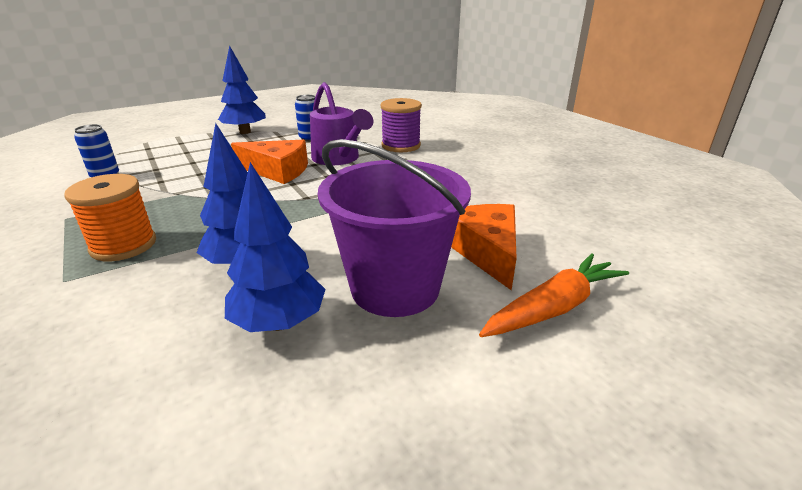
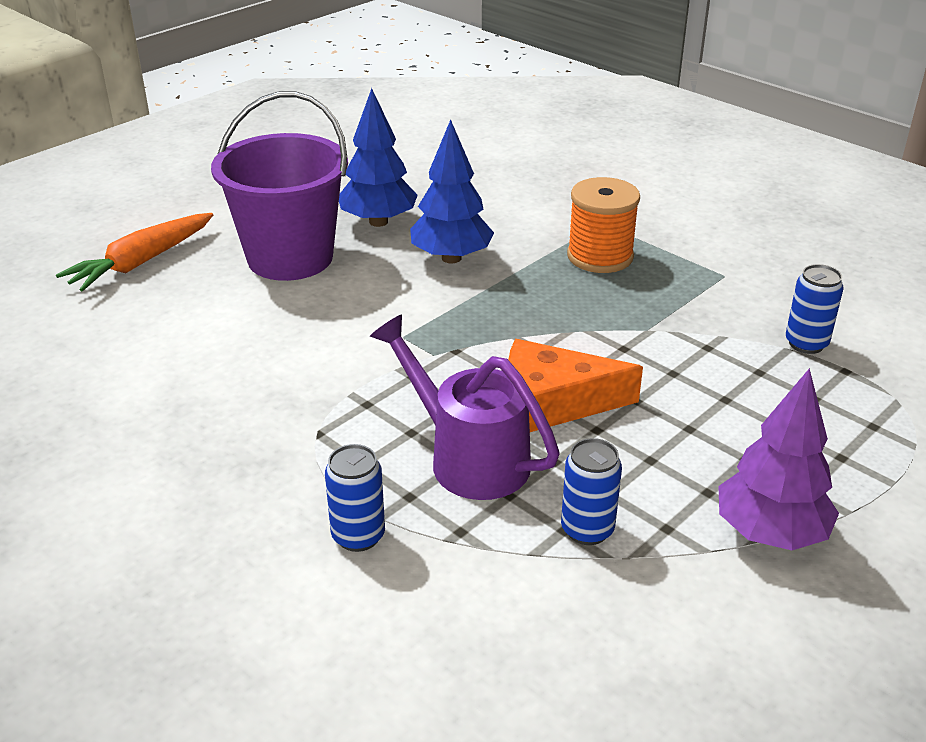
camera: 165 degrees right, 5 degrees up
blue tree [218,45,266,134] -> purple tree [718,368,839,550]
purple spool [381,98,422,152] -> blue can [325,444,385,552]
orange cheese [451,204,517,291] -> none

